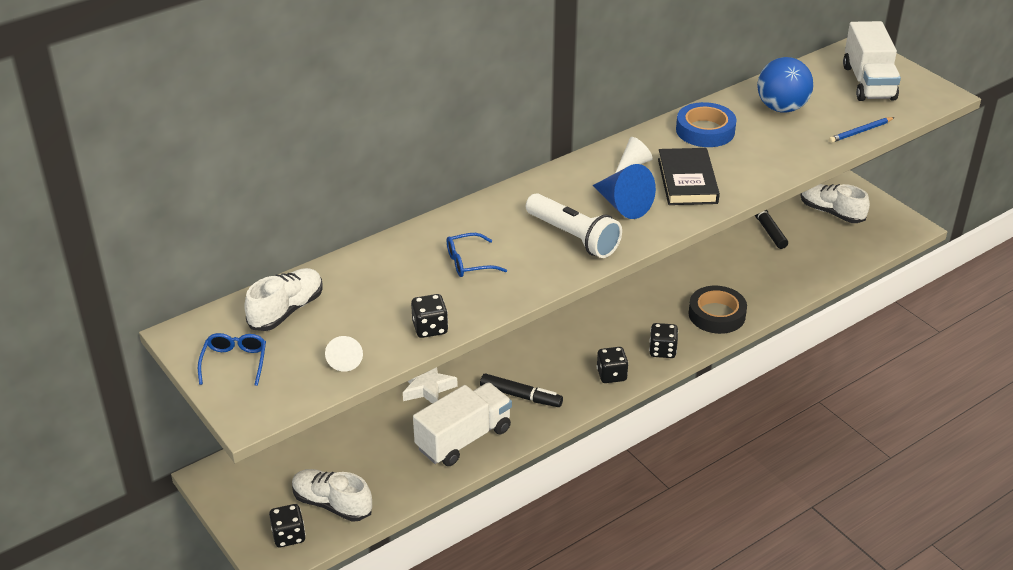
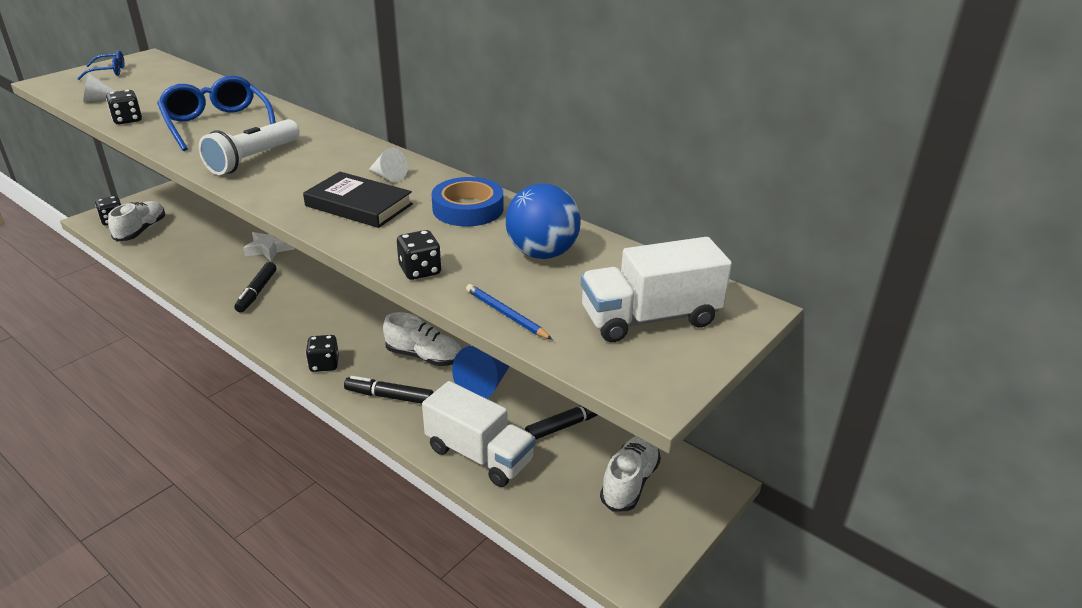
camera: 75 degrees right, 5 degrees down
white shoe [244,268,323,331] -> white shoe moved to [383,312,461,366]
white truck [413,383,512,466] -> white truck moved to [422,381,536,487]
blue glasses [447,233,507,277] -> blue glasses [157,76,276,151], size x1.91
blue cone [593,164,656,219] -> blue cone moved to [452,346,510,399]
black dice [597,347,629,383] -> black dice moved to [397,230,441,280]
black book [658,148,720,205] -> black book turned 45 degrees clockwise [303,172,413,228]
black tape [688,286,747,334] -> black marker [344,376,434,404]

